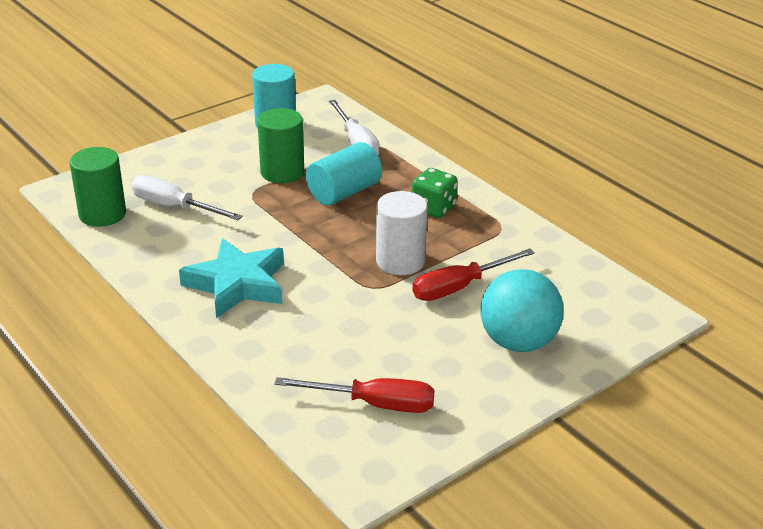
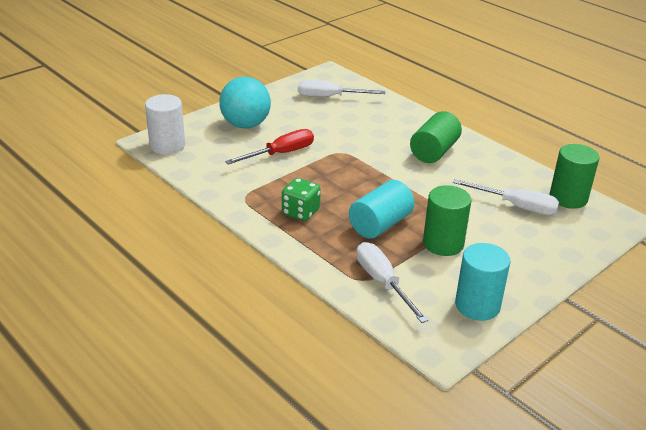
camera: 175 degrees right, 0 degrees up
turquoise star [179,238,284,318] -> green cylinder [410,111,462,163]
red screwdriver [274,377,434,413] -> white screwdriver [298,80,385,97]
white cylinder [376,191,427,275] -> white cylinder moved to [145,94,185,154]

